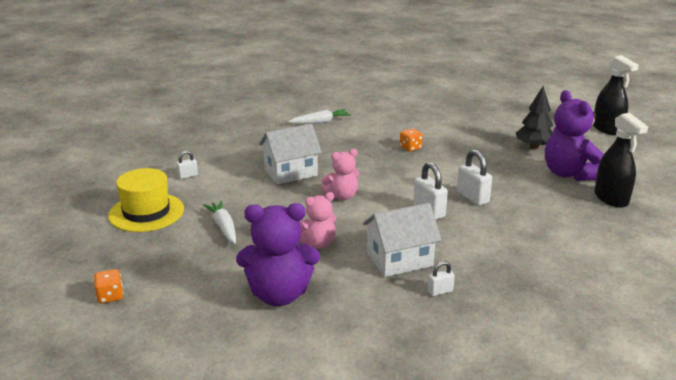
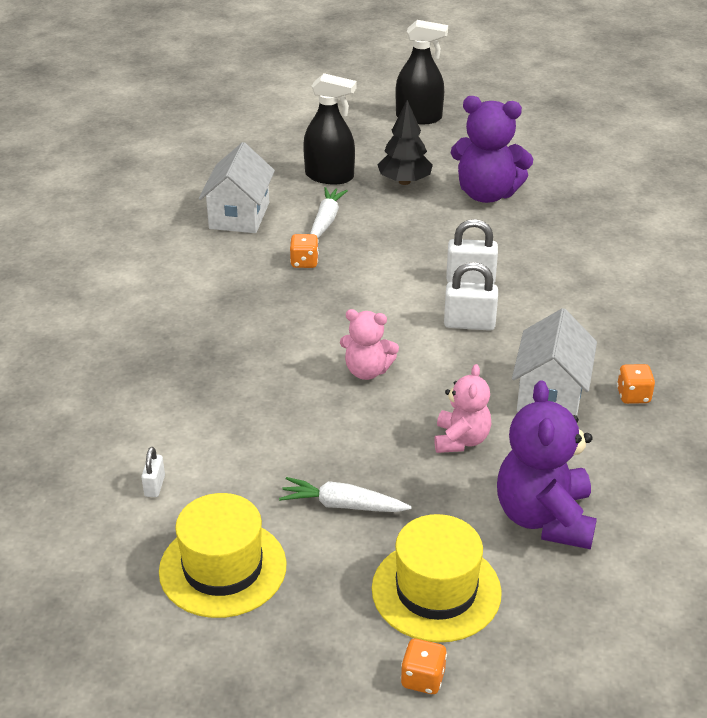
camera: 55 degrees left, 10 degrees up
purple teddy bear [236,203,320,306] -> purple teddy bear turned 150 degrees clockwise [497,380,597,549]
white house [259,124,322,184] -> white house moved to [199,142,275,233]
white carrot [289,109,351,124] -> white carrot moved to [310,187,348,238]
pink teddy bear [321,149,359,200] -> pink teddy bear turned 90 degrees clockwise [340,309,399,380]
white padlock [427,261,455,296] -> orange dice [617,364,655,404]
black spray bottle [594,113,648,208] -> black spray bottle moved to [303,73,357,184]
none -> yellow hat [372,514,502,643]

